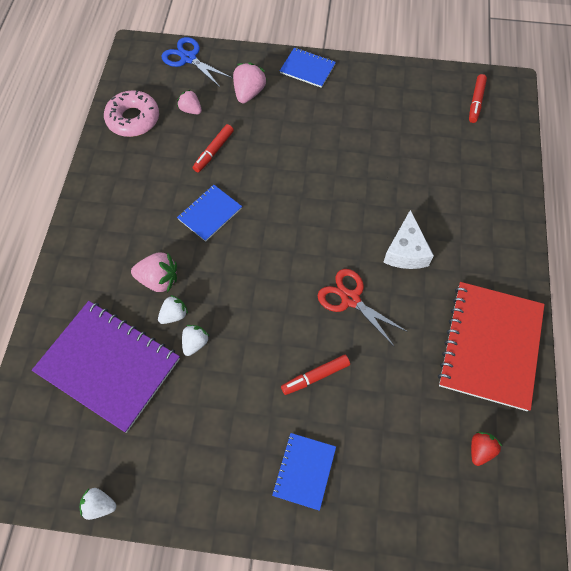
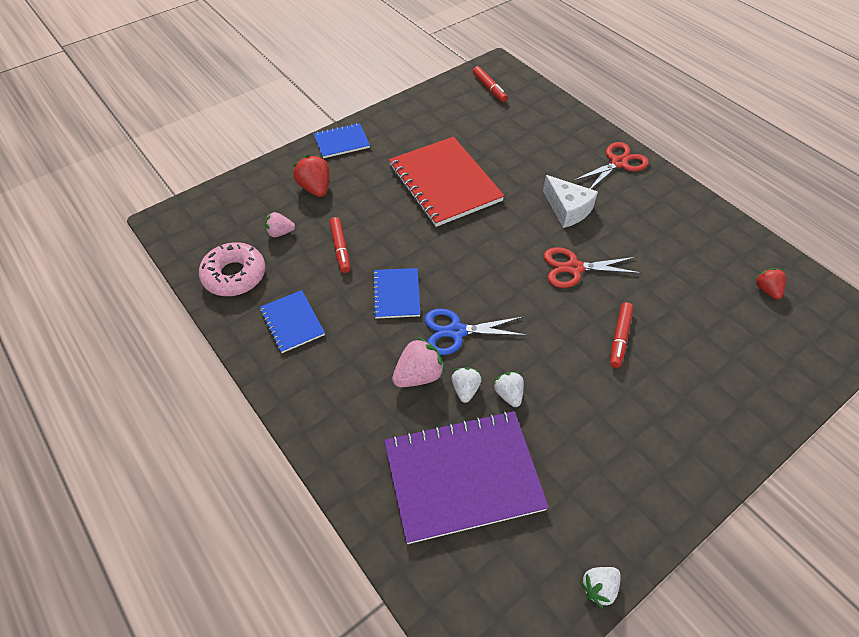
camera: 45 degrees left, 10 degrees down
blue scissors [161,37,232,87] -> blue scissors moved to [424,308,528,355]
pink strawberry [233,62,267,103] -> red strawberry [292,155,330,197]
blue notebook [272,433,336,511] -> blue notebook moved to [260,290,325,353]
red notebook [438,282,545,411] -> red notebook moved to [389,137,505,227]
none -> red scissors [573,142,649,189]

